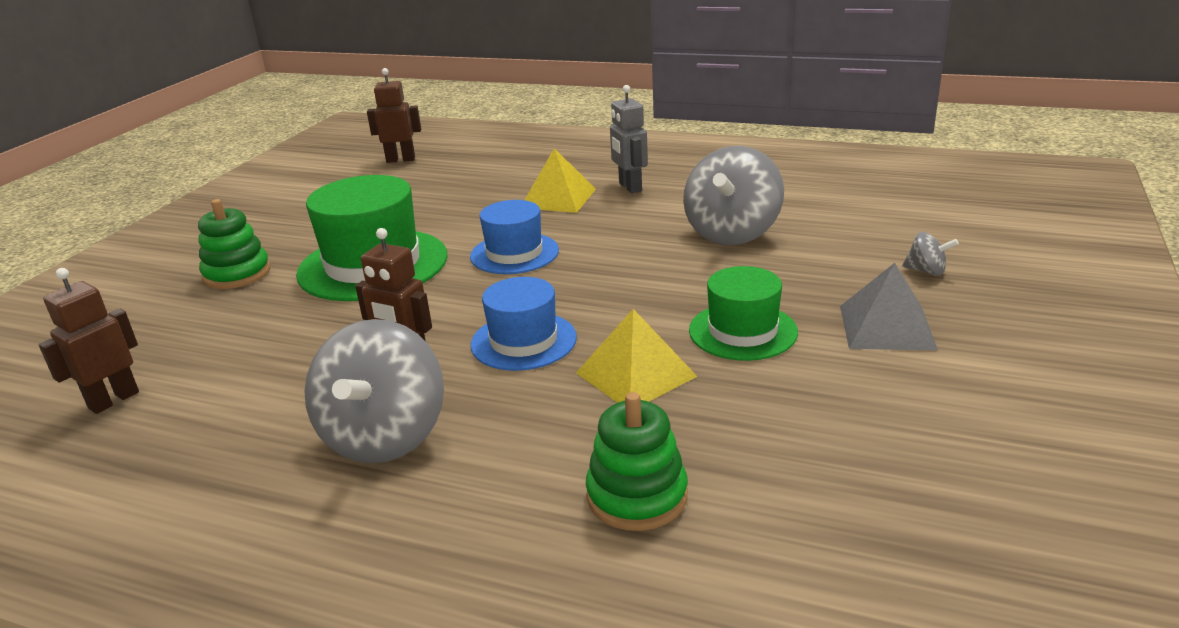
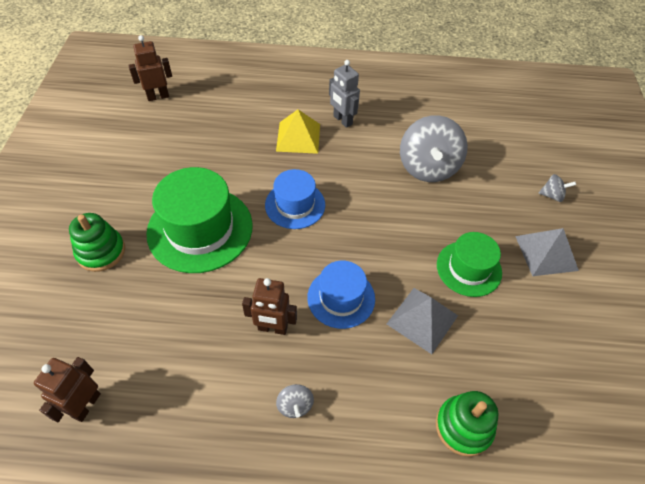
camera: 20 degrees left, 25 degrees up
grey spinning top [304,319,444,463] -> grey spinning top [276,384,314,418], size x0.43
yellow pyramid [576,309,698,403] -> grey pyramid [387,288,458,354]

